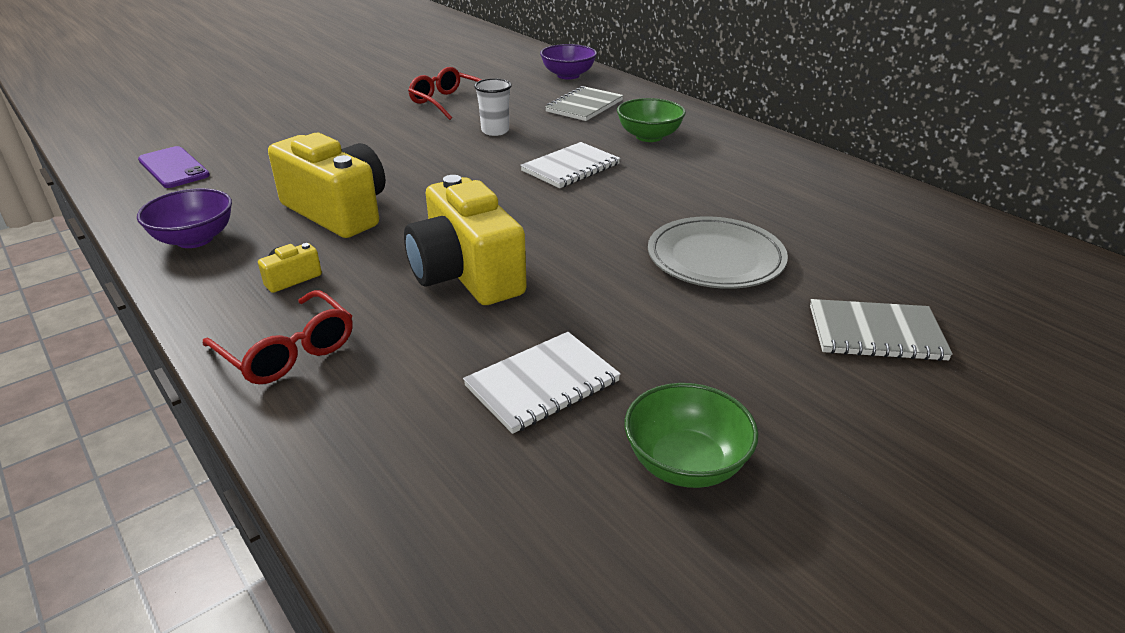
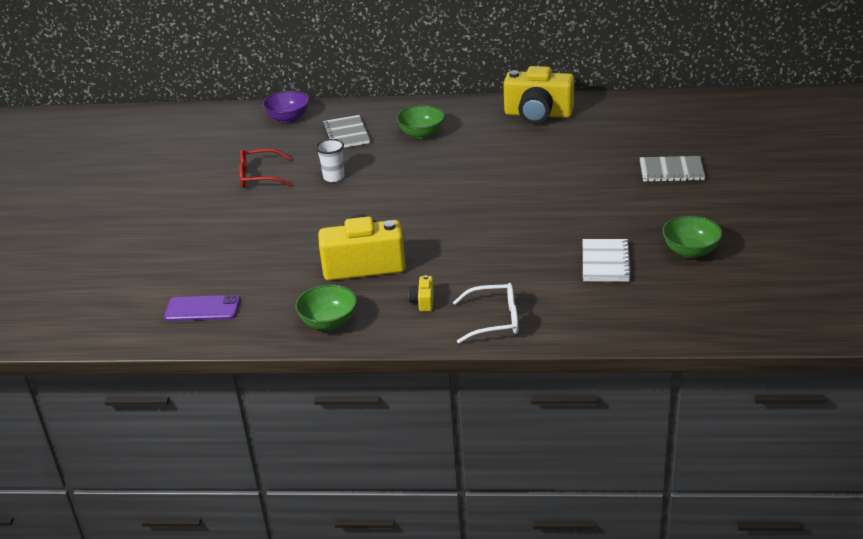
camera: 45 degrees left, 0 degrees up
purple bowl [137,188,232,248] -> green bowl [295,284,357,330]
red glasses [203,290,353,384] -> white glasses [453,283,518,343]
yellow camera [404,175,527,305] -> yellow camera moved to [503,66,574,124]
white notebook [520,142,620,188] -> none
grey plate [648,216,788,289] -> none
grey notebook [810,299,953,361] -> grey notebook turned 45 degrees clockwise [640,156,705,182]

